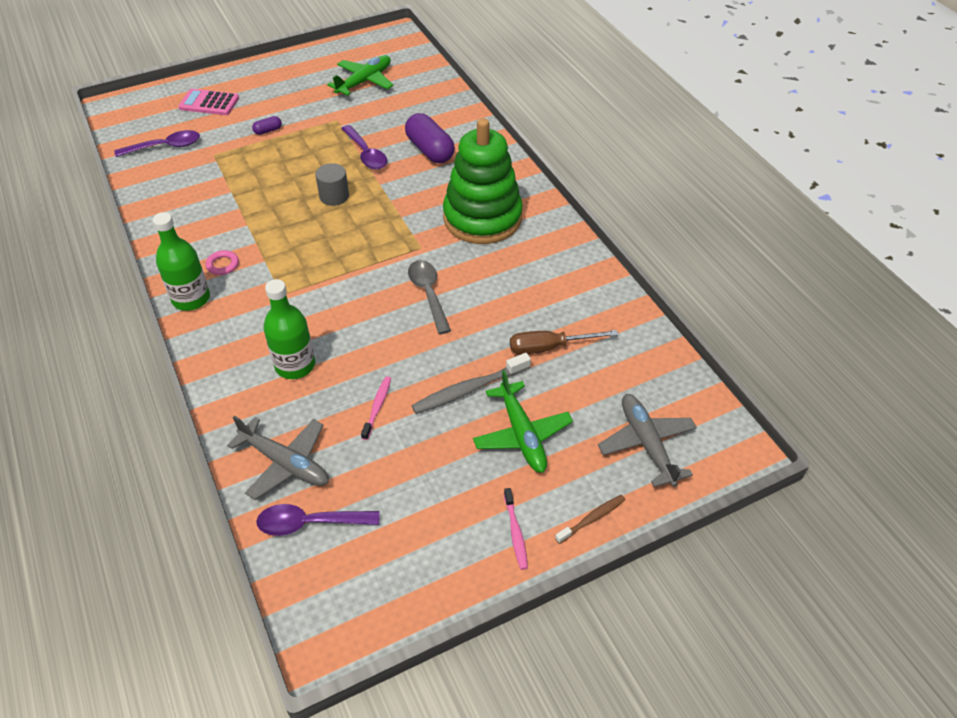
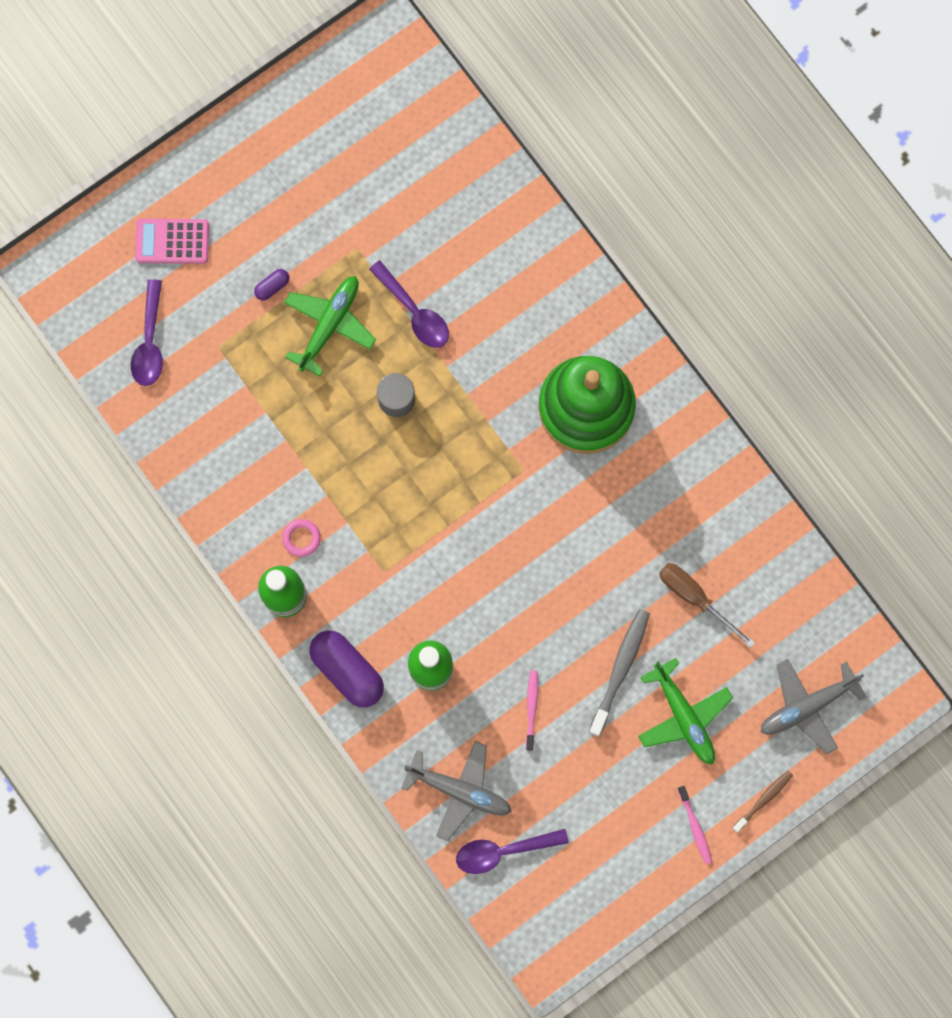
camera: 10 degrees left, 30 degrees up
purple spoon [115,130,200,157] -> purple spoon turned 120 degrees clockwise [131,279,163,386]
green plane [327,55,393,96] -> green plane moved to [284,276,376,377]
purple capsule [405,113,455,163] -> purple capsule moved to [309,631,384,707]
grey spoon [408,260,451,334] -> none
grey toothbrush [412,353,531,414] -> grey toothbrush turned 150 degrees clockwise [589,609,650,736]
brown screwdriver [510,330,618,355] -> brown screwdriver turned 60 degrees clockwise [659,563,755,648]
grey plane [598,394,697,487] -> grey plane turned 90 degrees counterclockwise [761,659,866,754]

